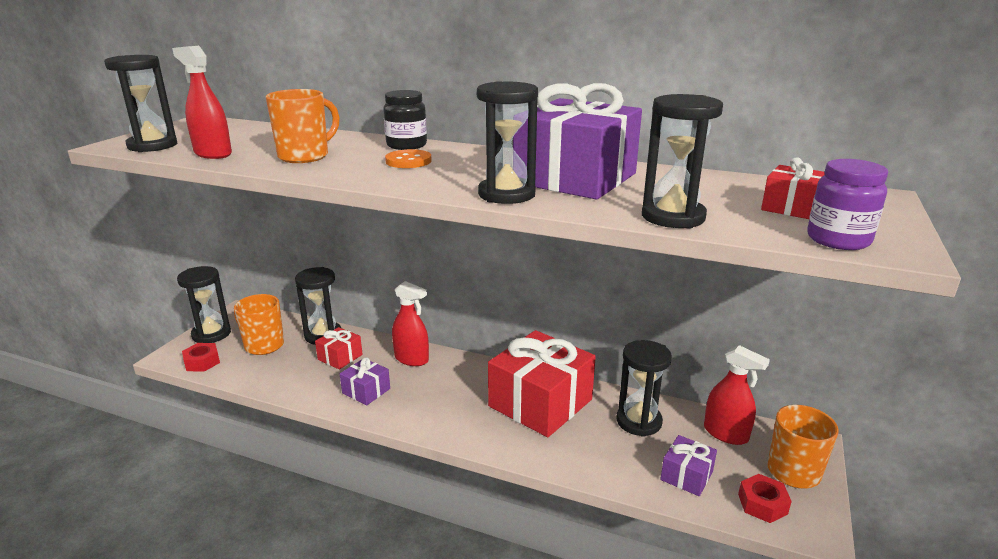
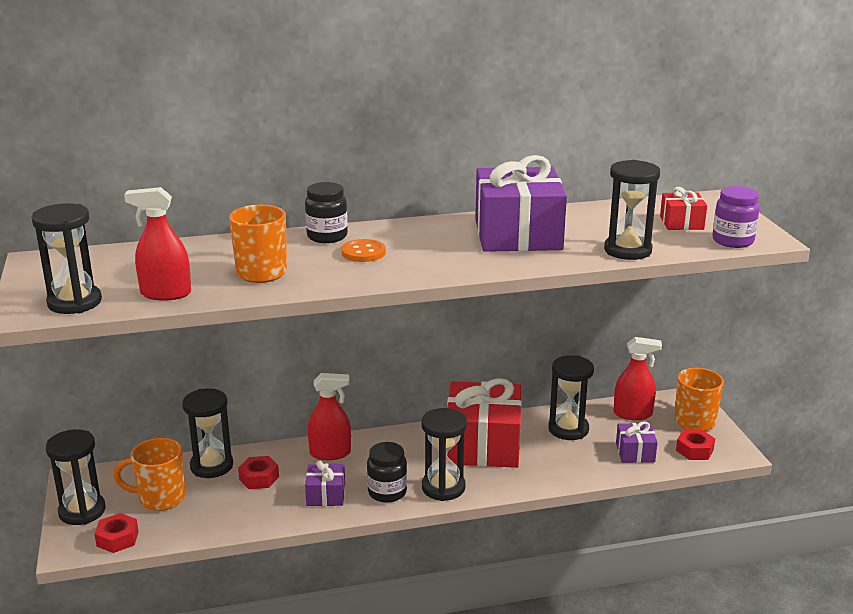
camera: 35 degrees left, 0 degrees up
red gift [315,327,363,370] -> red nut [238,456,279,489]
black hourglass [477,81,538,204] -> black hourglass moved to [421,408,467,501]
none -> black jar [367,442,407,503]

